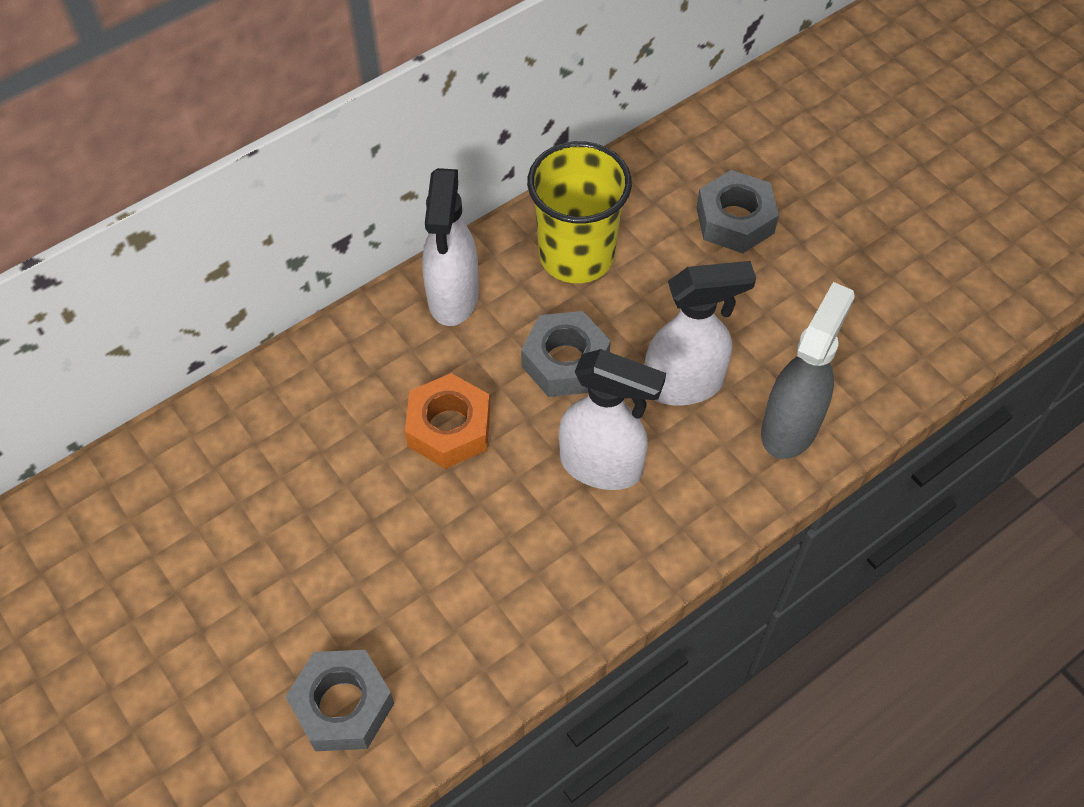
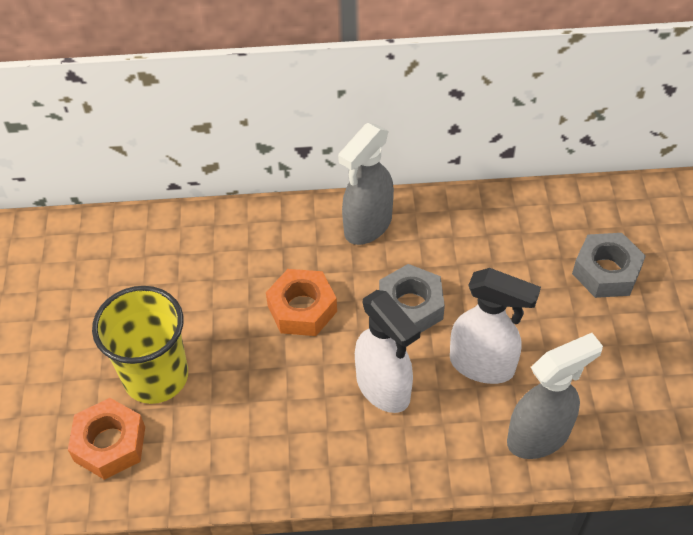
camera: 35 degrees right, 5 degrees down
grey nut [285,650,394,751] -> orange nut [68,398,145,480]
white spray bottle [422,168,479,326] -> grey spray bottle [338,123,394,245]
yellow cup [527,141,632,283] -> yellow cup moved to [92,286,188,404]

